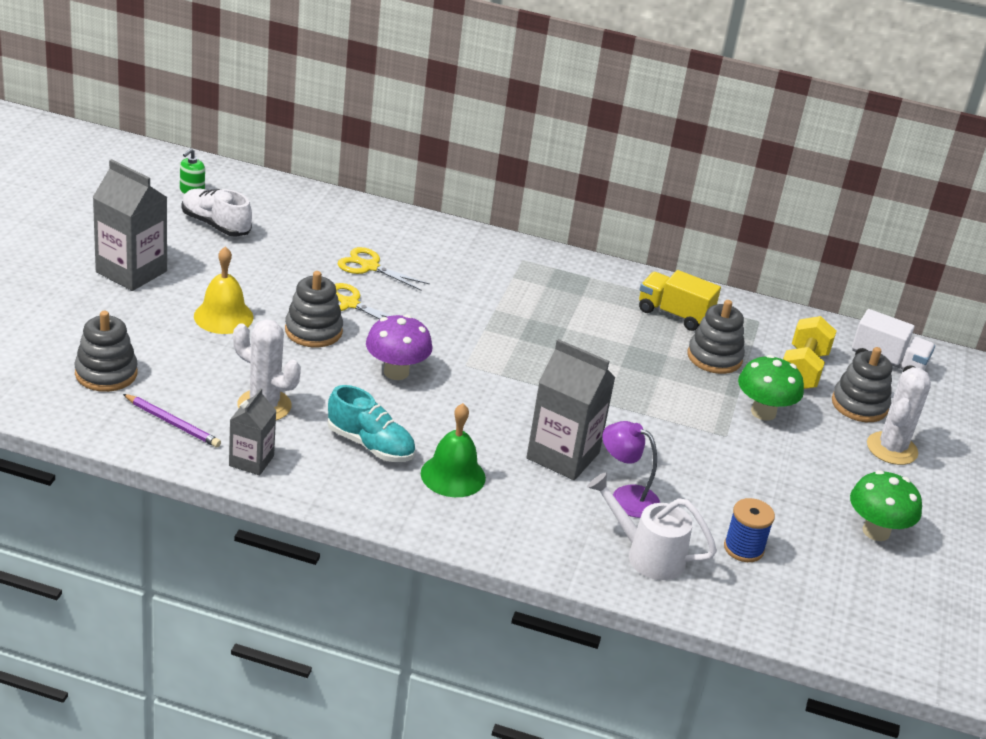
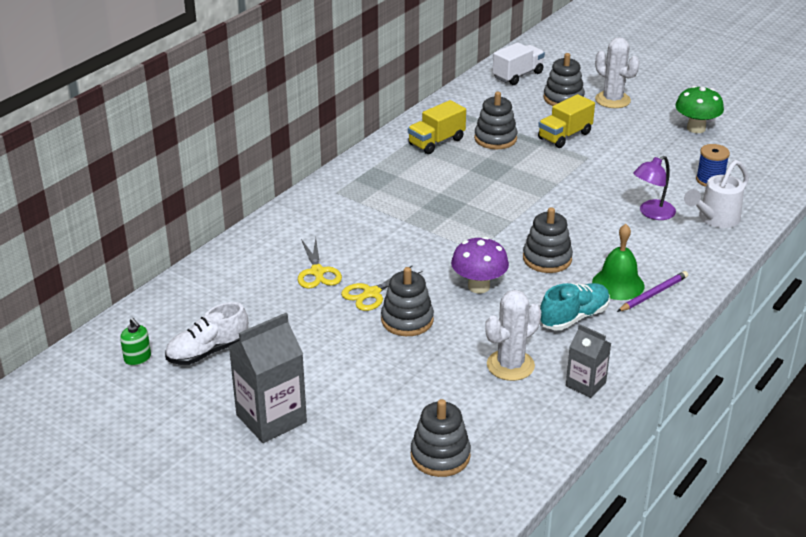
camera: 65 degrees left, 0 degrees up
purple pencil [123,394,221,448] -> purple pencil moved to [617,271,688,312]
yellow bell [194,247,254,334] -> none
yellow scissors [338,247,430,291] -> yellow scissors turned 60 degrees counterclockwise [298,238,342,288]
grey carton [526,339,616,480] -> none
green mushroom [738,355,804,421] -> yellow truck [538,94,595,148]
yellow dumbbell [783,316,837,389] -> none
none -> grey stacking toy [523,207,573,273]

